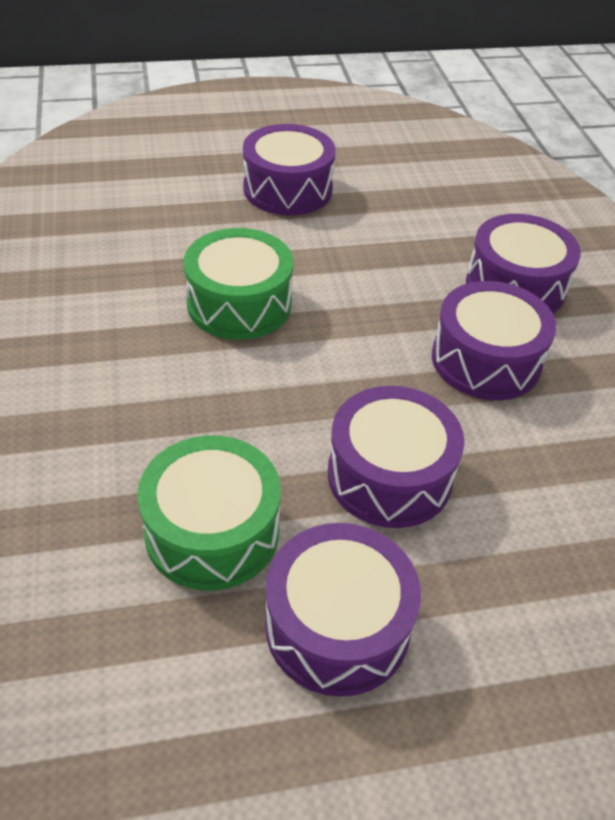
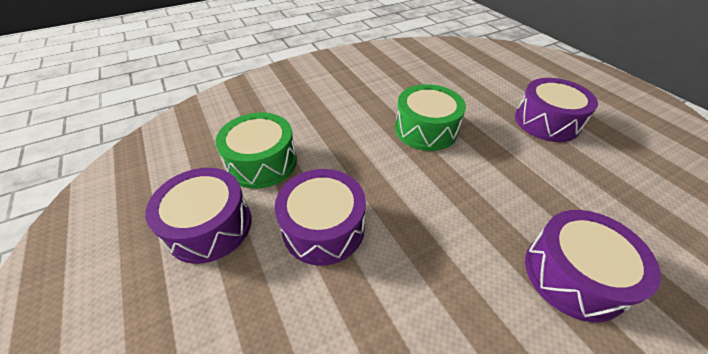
camera: 75 degrees right, 0 degrees up
purple drum [432,281,556,400] -> none

